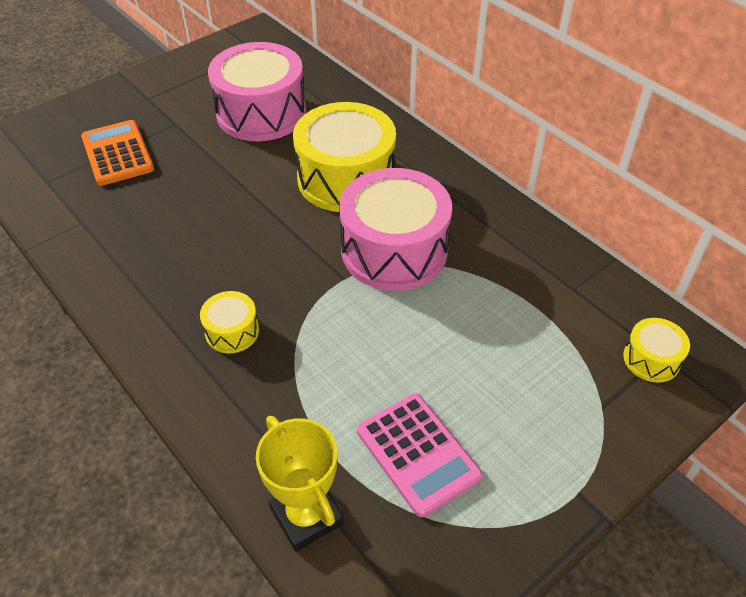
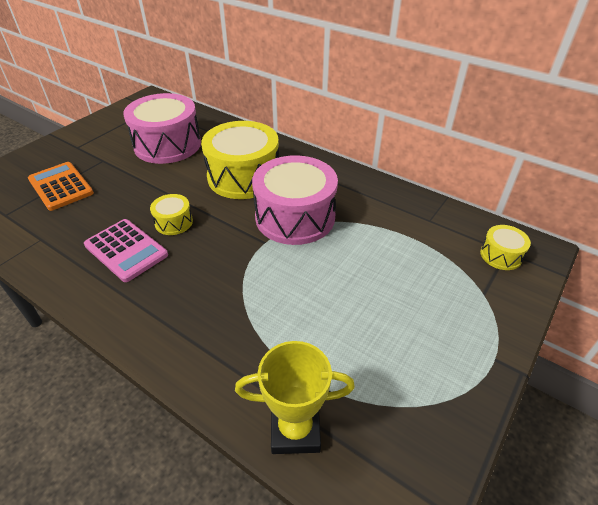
camera: 15 degrees left, 5 degrees down
yellow drum [200,291,259,353] -> yellow drum moved to [150,194,193,235]
yellow trophy [256,416,343,552] -> yellow trophy turned 45 degrees counterclockwise [235,341,355,454]
pink calculator [357,393,483,517] -> pink calculator moved to [84,219,168,282]

